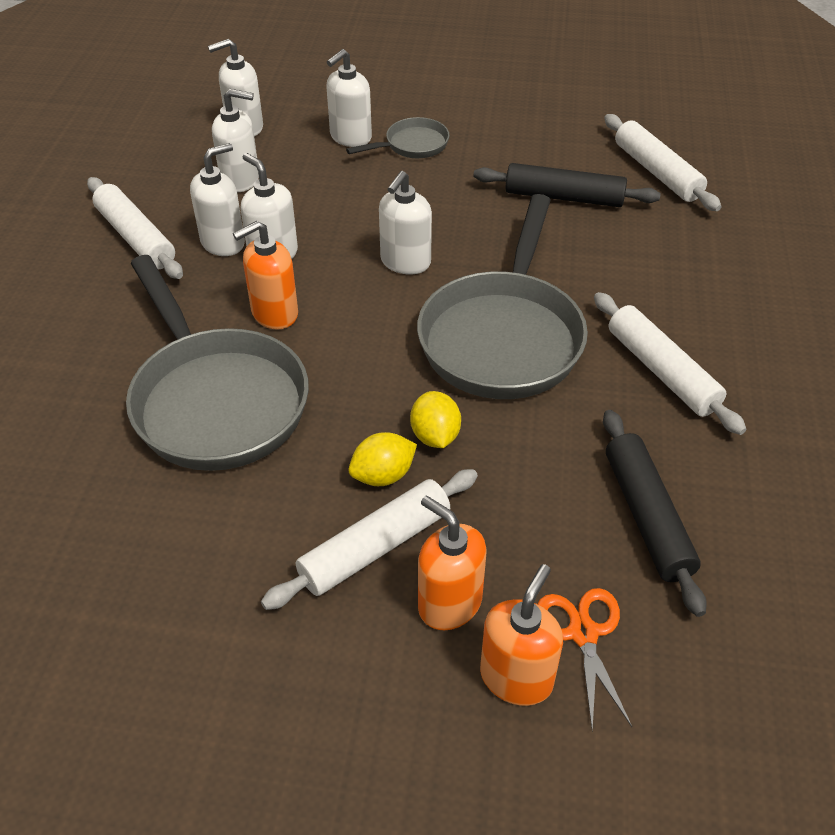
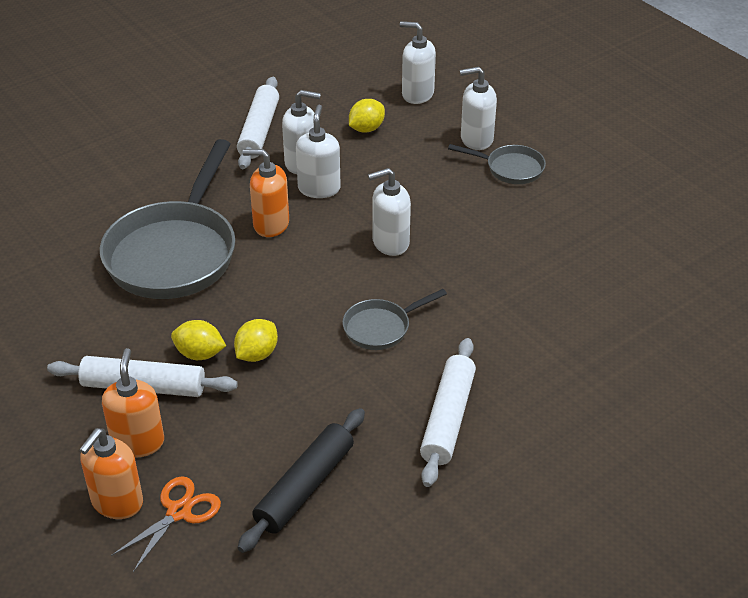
camera: 45 degrees right, 5 degrees down
white soap dispenser [212,89,259,192] -> yellow lemon [349,99,385,133]
grey pan [417,194,588,399] -> grey pan [342,289,447,350], size x0.47
black rolling pin [474,163,661,207] -> none
orange soap dispenser [480,564,563,706] -> orange soap dispenser turned 135 degrees clockwise [79,428,143,519]
white rolling pin [604,114,721,211] -> none

